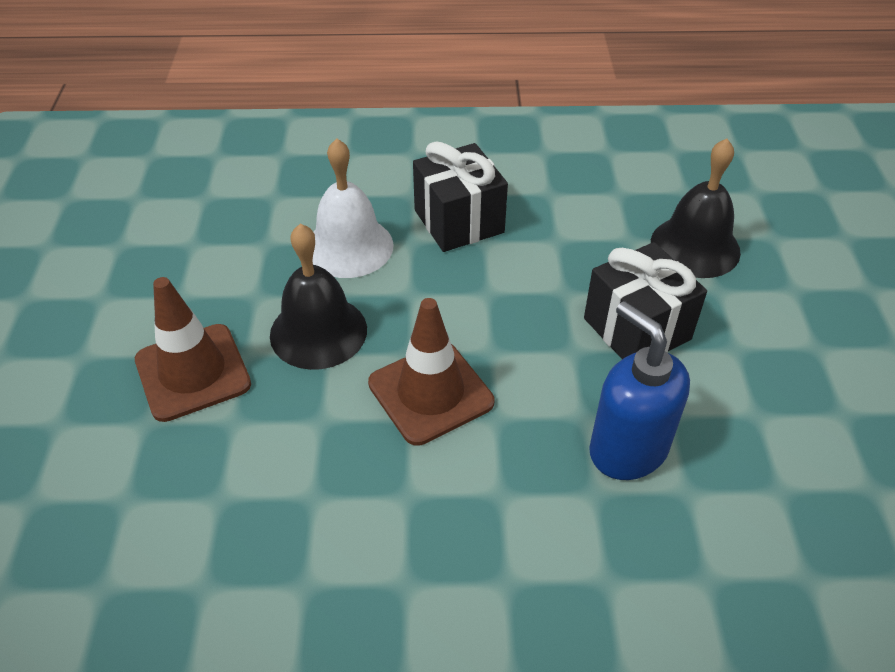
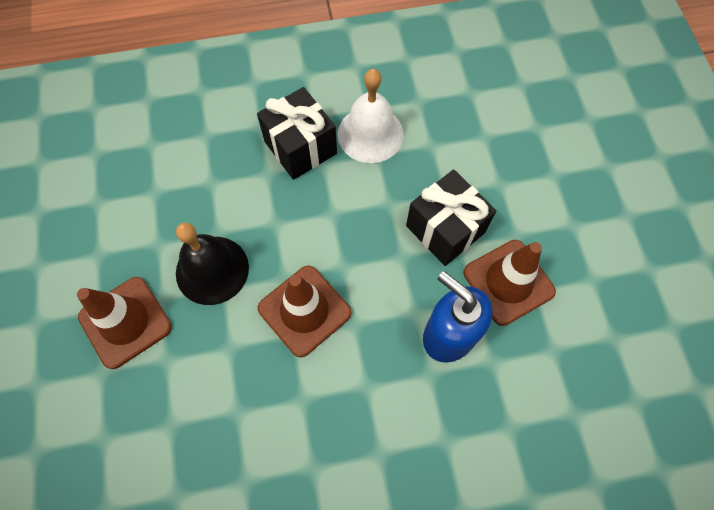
camera: 10 degrees left, 20 degrees up
white bell [312,138,394,278] -> white bell moved to [338,69,404,163]
black bell [651,138,741,278] -> none
none -> brown traffic cone [464,240,556,326]

